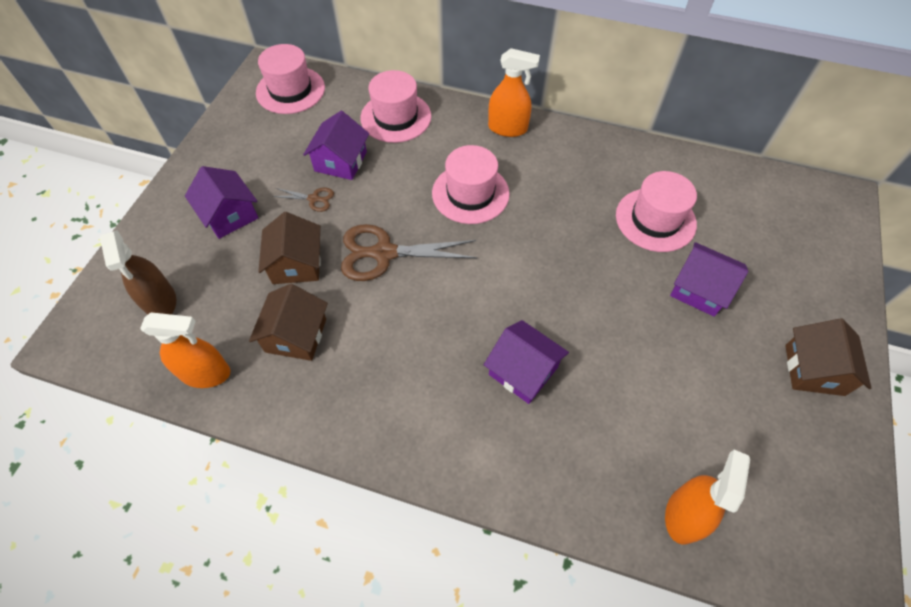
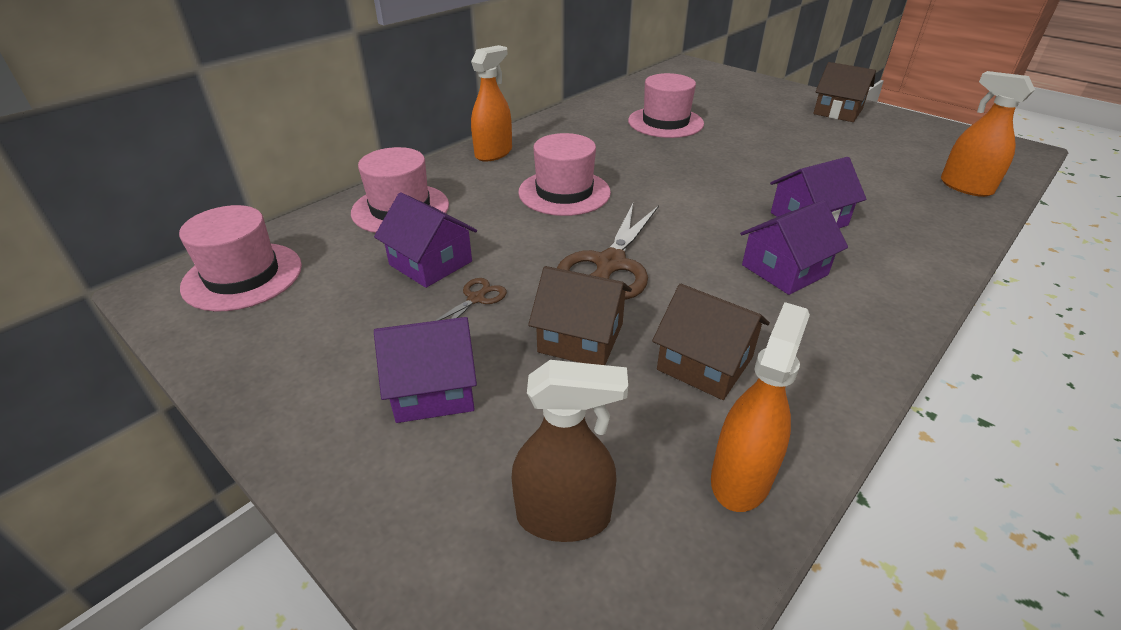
camera: 65 degrees left, 20 degrees down
purple house [670,242,748,317] -> purple house moved to [740,200,848,295]

